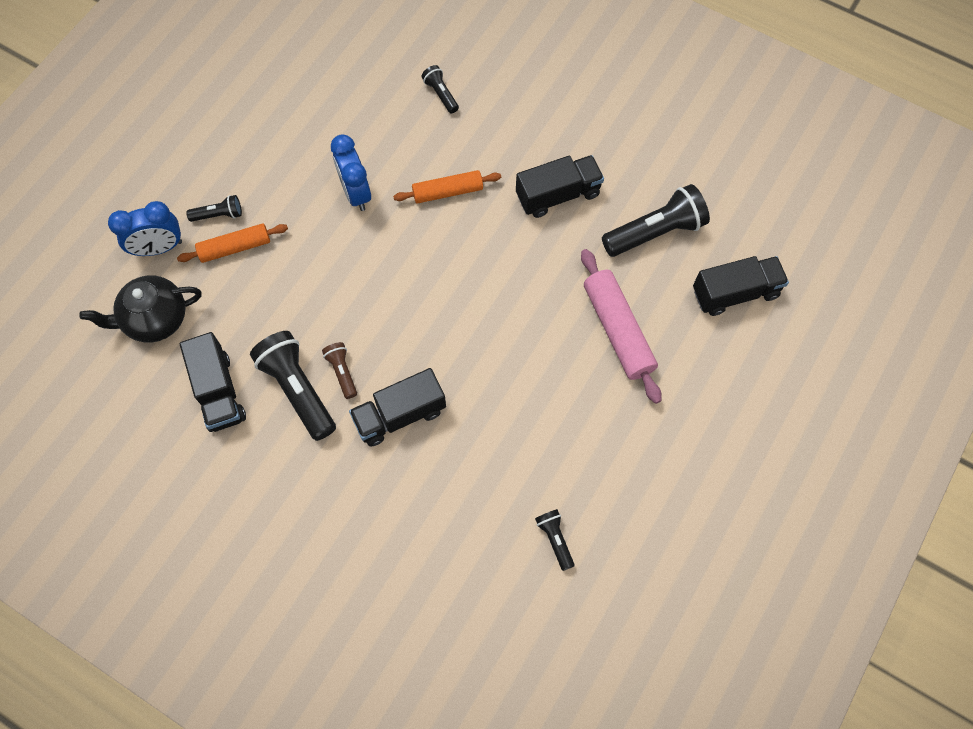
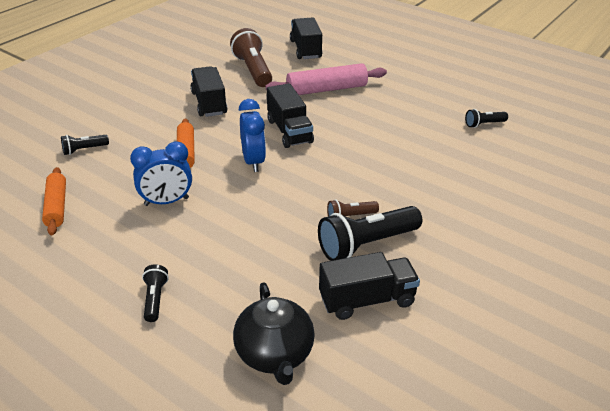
camera: 85 degrees left, 30 degrees down
blue clock [108,201,182,256] -> blue clock moved to [239,99,266,172]
orange rolling pin [177,223,288,263] -> orange rolling pin moved to [42,167,66,235]
black truck [349,368,446,447] -> black truck moved to [267,83,314,148]
black flashlight [602,184,710,257] -> brown flashlight [230,28,272,87]

